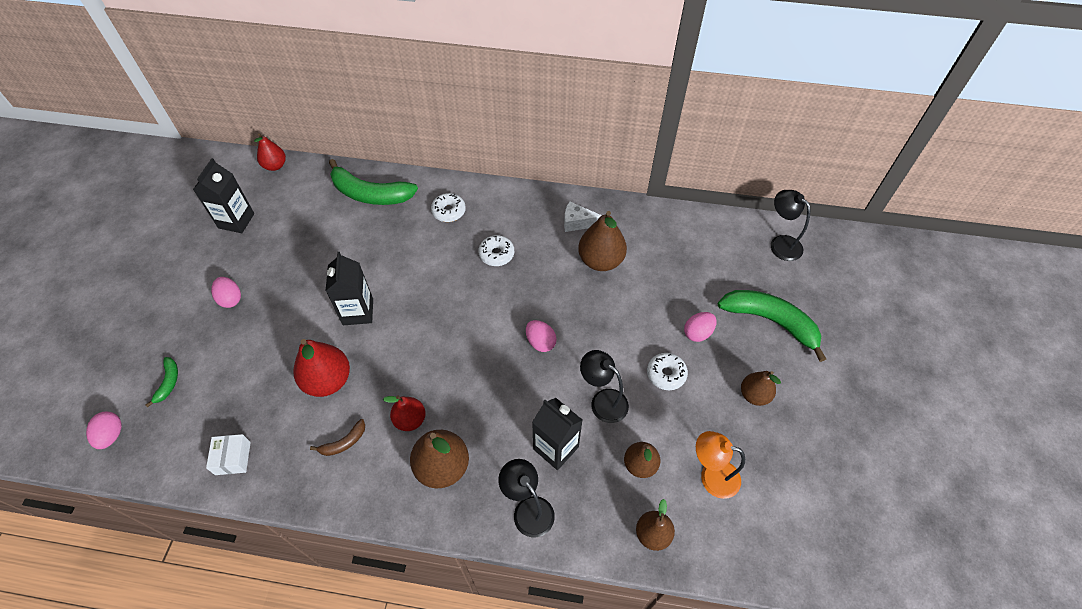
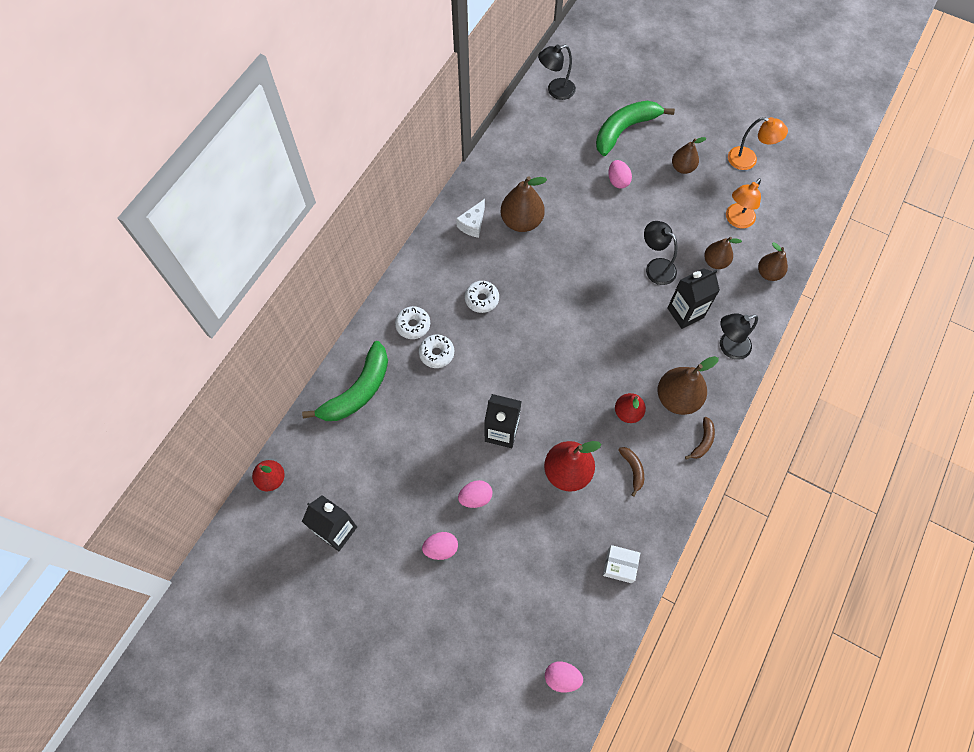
camera: 70 degrees left, 10 degrees up
green banana [146,357,178,407] -> none
pink egg [526,320,557,352] -> pink egg moved to [458,480,493,508]
black lamp [580,350,629,423] -> black lamp turned 75 degrees clockwise [644,221,678,285]
white donut [647,353,688,390] -> white donut moved to [419,335,454,368]
none -> brown banana [685,417,715,460]
none -> orange lamp [728,117,788,170]

